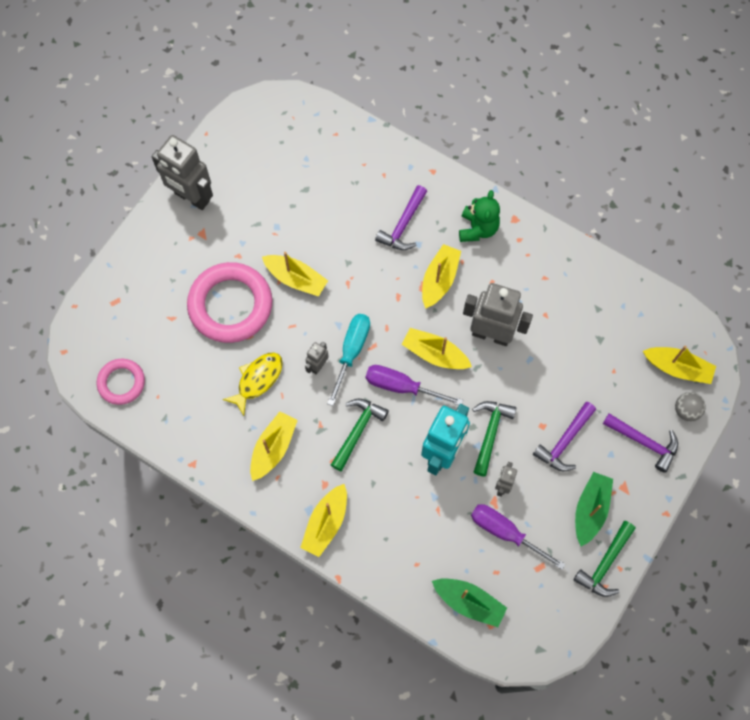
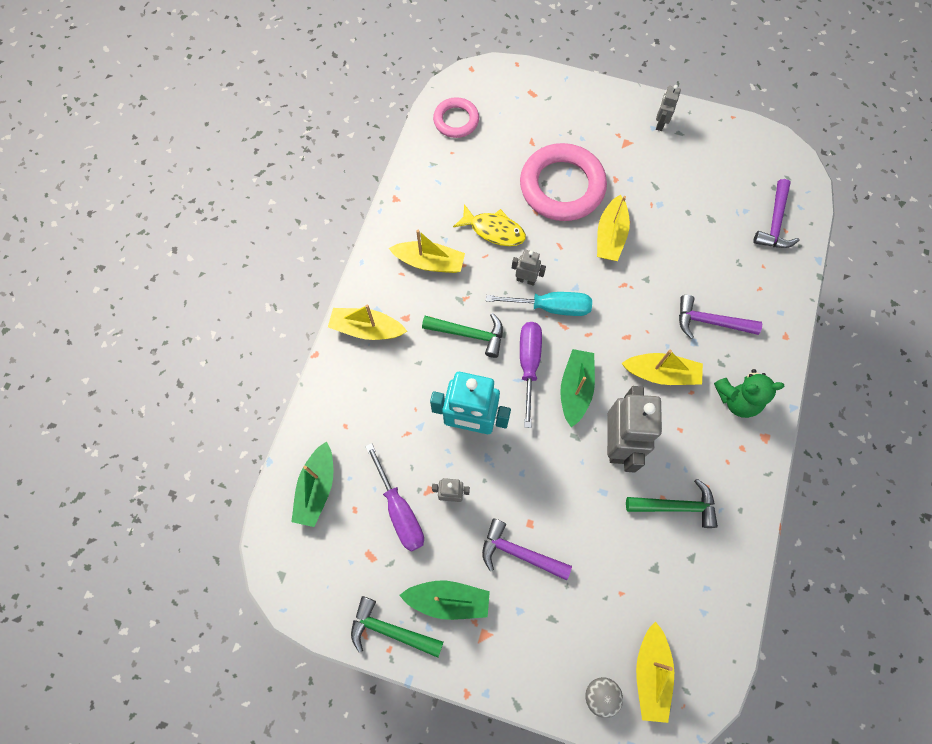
camera: 75 degrees right, 0 degrees up
grey robot [151,135,213,210] -> grey robot [656,85,681,131], size x0.48
yellow boat [402,328,472,369] -> green boat [560,349,595,427]
purple screwdriver [471,504,566,570] -> purple screwdriver turned 135 degrees clockwise [365,443,424,552]
green hammer [472,401,516,477] -> green hammer moved to [626,479,718,528]
purple hammer [603,413,678,473] -> purple hammer moved to [753,179,800,248]

